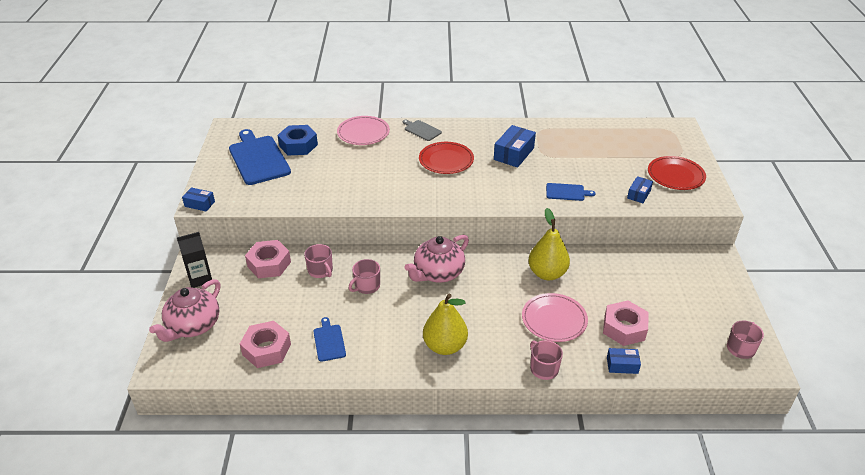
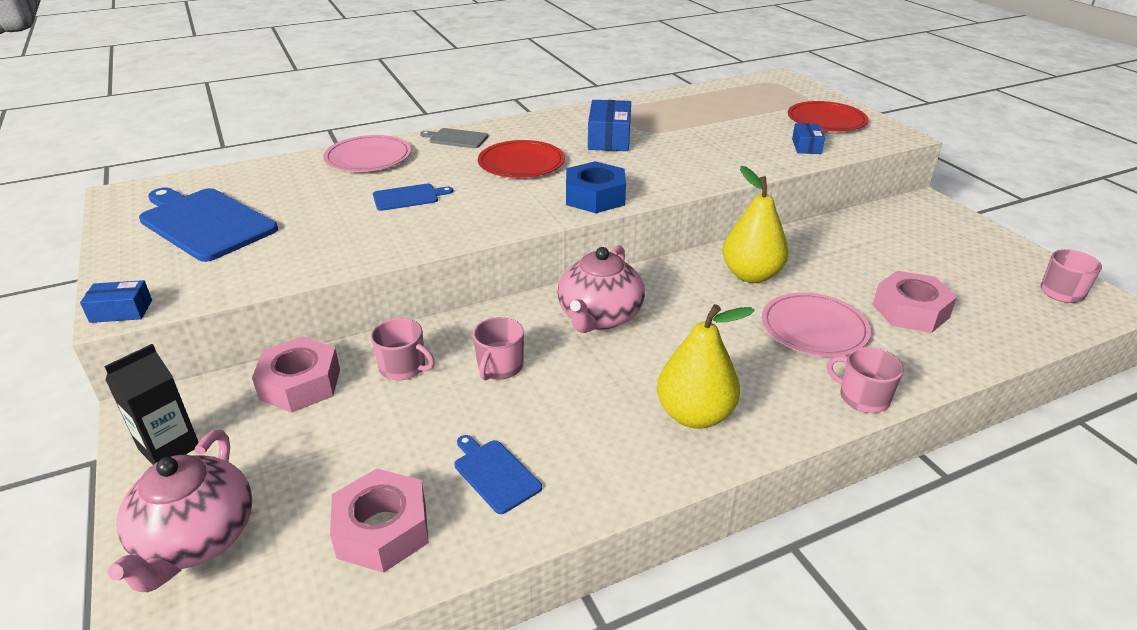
camera: 25 degrees left, 5 degrees down
blue nut [278,125,318,156] -> blue nut moved to [566,161,626,213]
blue cutting board [546,183,596,201] -> blue cutting board moved to [373,183,453,211]
blue box [607,348,641,374] -> none

